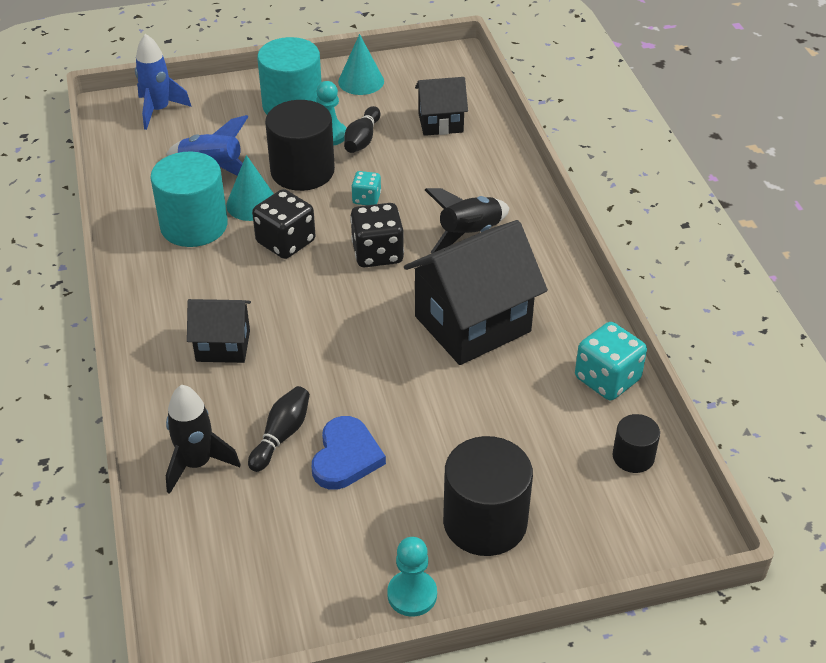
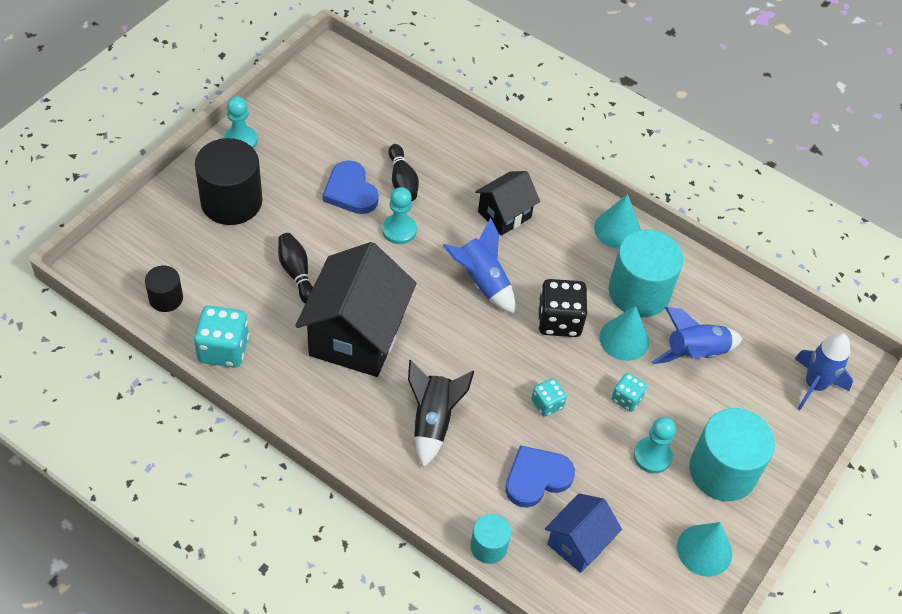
camera: 135 degrees right, 10 degrees up
black rocket [166,385,241,494] -> none
black cylinder [265,100,335,191] -> turquoise dice [611,373,647,412]
black bowling pin [344,106,380,153] -> black bowling pin moved to [278,233,313,304]
black dice [350,203,404,267] -> none
black house [415,77,468,136] -> blue house [545,493,622,573]
none -> turquoise pawn [382,187,417,244]
none -> blue rocket [443,217,515,314]
none -> turquoise cylinder [470,514,511,564]
none -> blue heart [505,445,575,508]
none -> turquoise cone [594,194,641,249]

